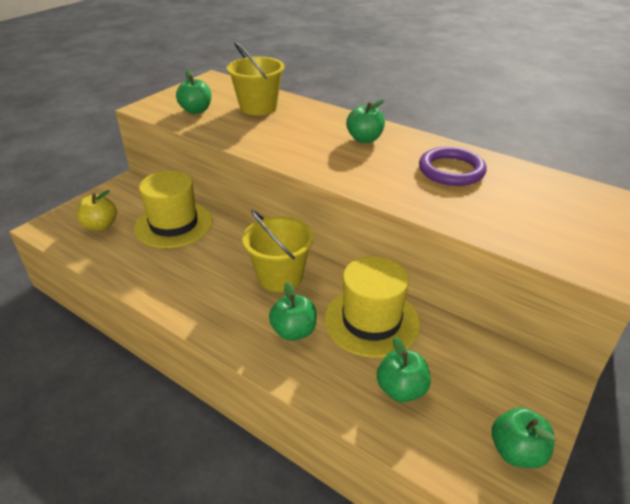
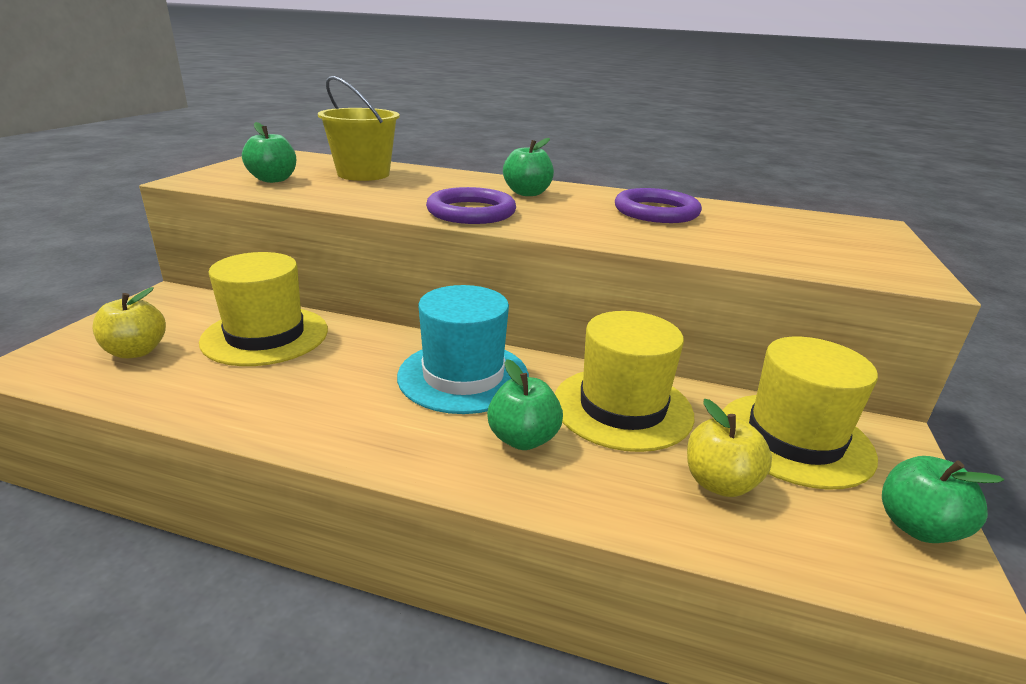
camera: 20 degrees left, 10 degrees down
yellow bucket [242,210,314,292] -> turquoise hat [397,285,529,414]
green apple [377,336,431,402] -> yellow apple [687,399,772,497]
none -> purple ring [426,187,516,224]
none -> yellow hat [722,337,878,490]

